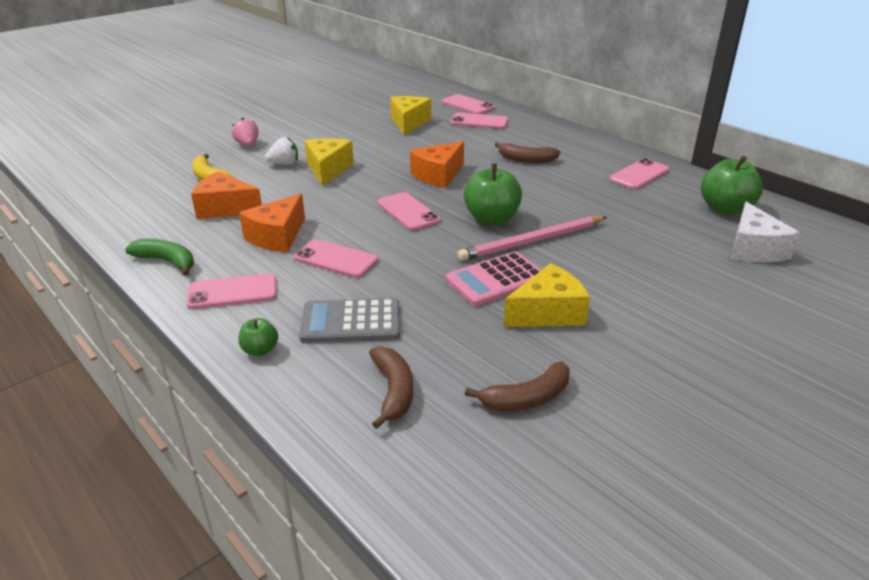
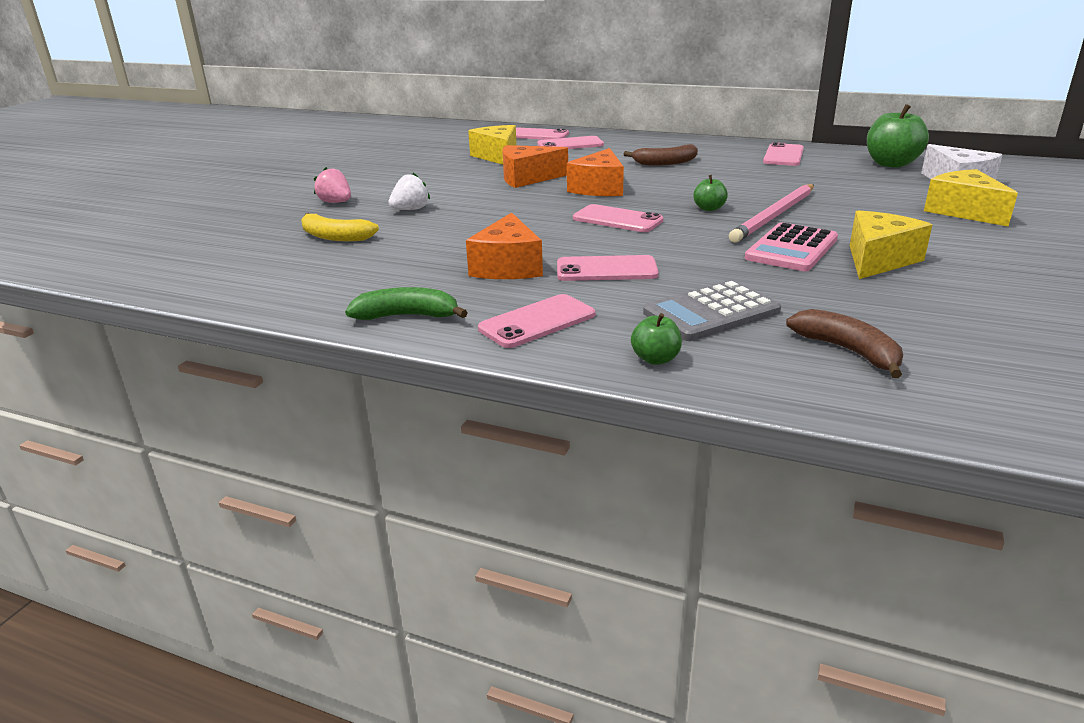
camera: 25 degrees left, 5 degrees down
orange cheese [191,171,262,219] -> orange cheese moved to [503,145,568,188]
yellow cheese [305,138,354,186] -> yellow cheese moved to [924,169,1018,227]
green apple [464,163,522,225] -> green apple [693,175,728,211], size x0.51
brown banana [465,361,570,411] -> none

